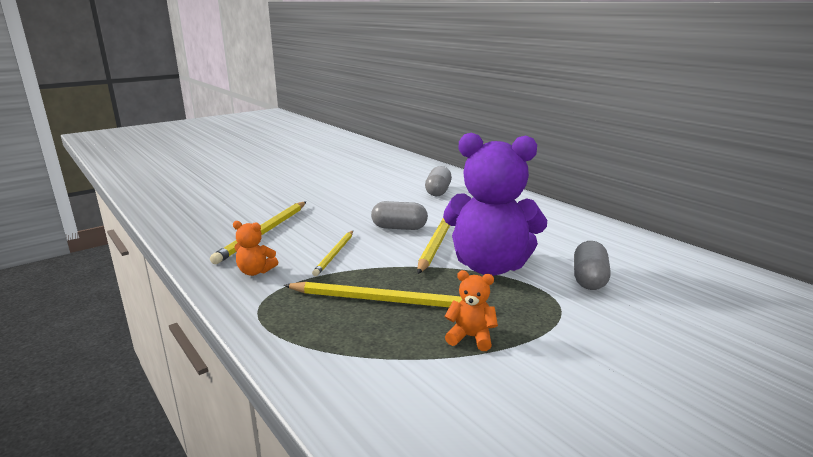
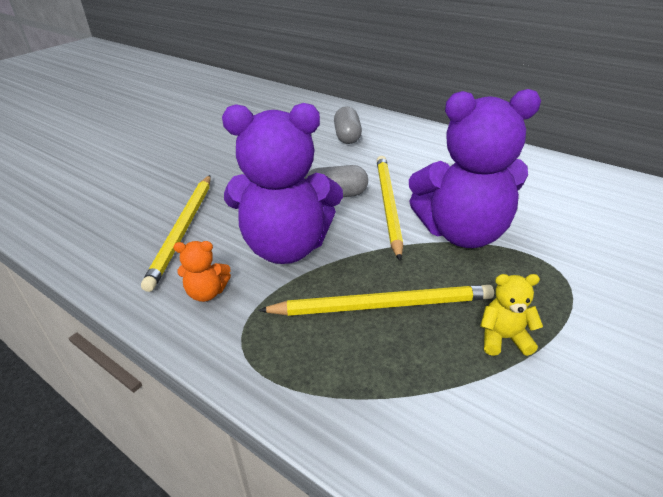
camera: 15 degrees left, 15 degrees up
yellow pencil [312,231,353,276] -> purple teddy bear [222,103,343,264]
orange teddy bear [444,270,498,351] -> yellow teddy bear [480,274,543,356]
grey capsule [574,241,611,290] -> none

